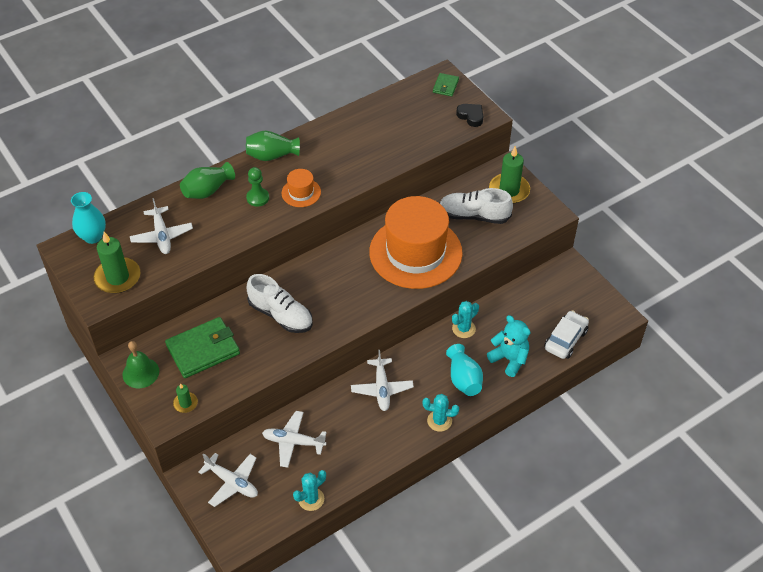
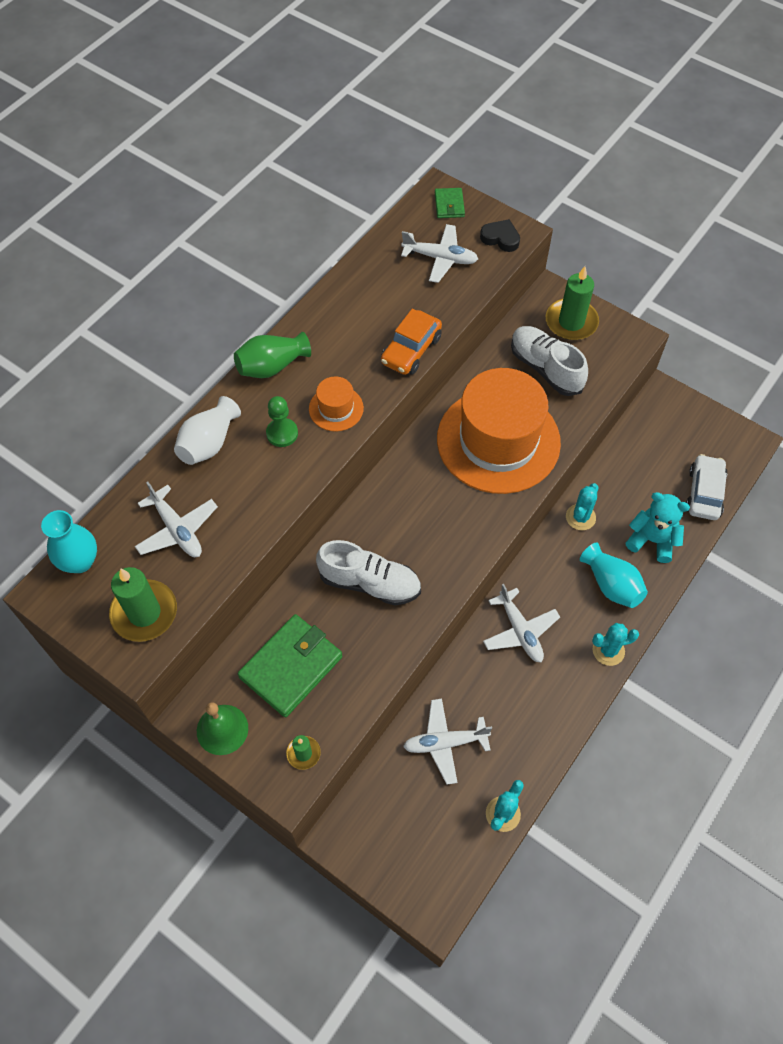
camera: 20 degrees left, 10 degrees up
green vase [180,162,235,199] -> white vase [174,396,241,465]
white plane [198,453,258,507] -> white plane moved to [401,224,478,283]
white shoe [439,188,513,224] -> white shoe turned 60 degrees clockwise [511,326,588,396]
none -> orange car [381,309,442,375]

